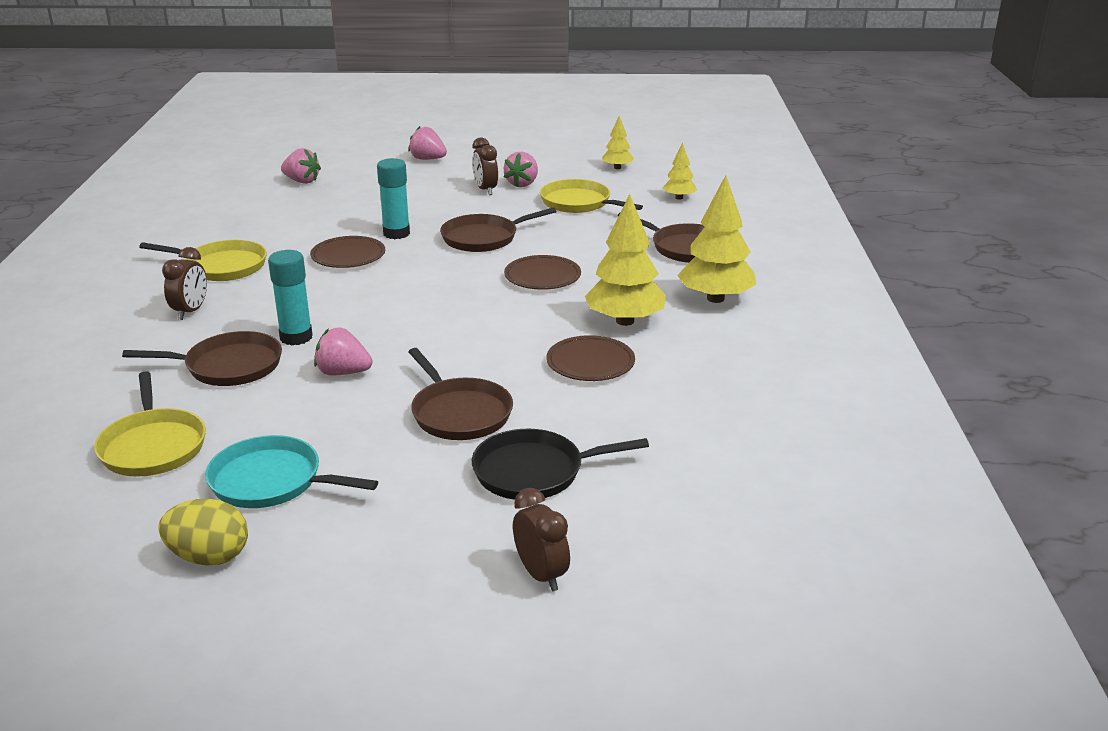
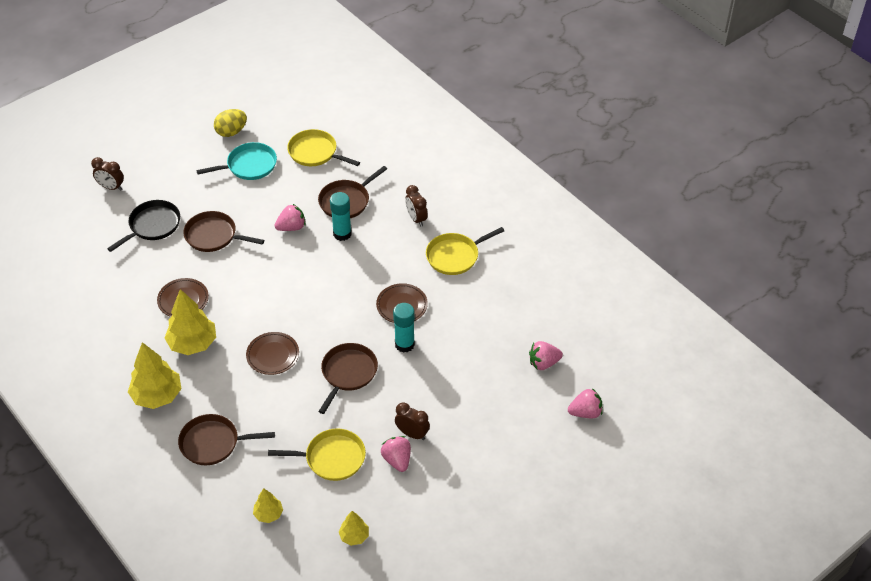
camera: 140 degrees right, 20 degrees up
pink strawberry [408,126,447,160] -> pink strawberry moved to [568,388,603,418]

